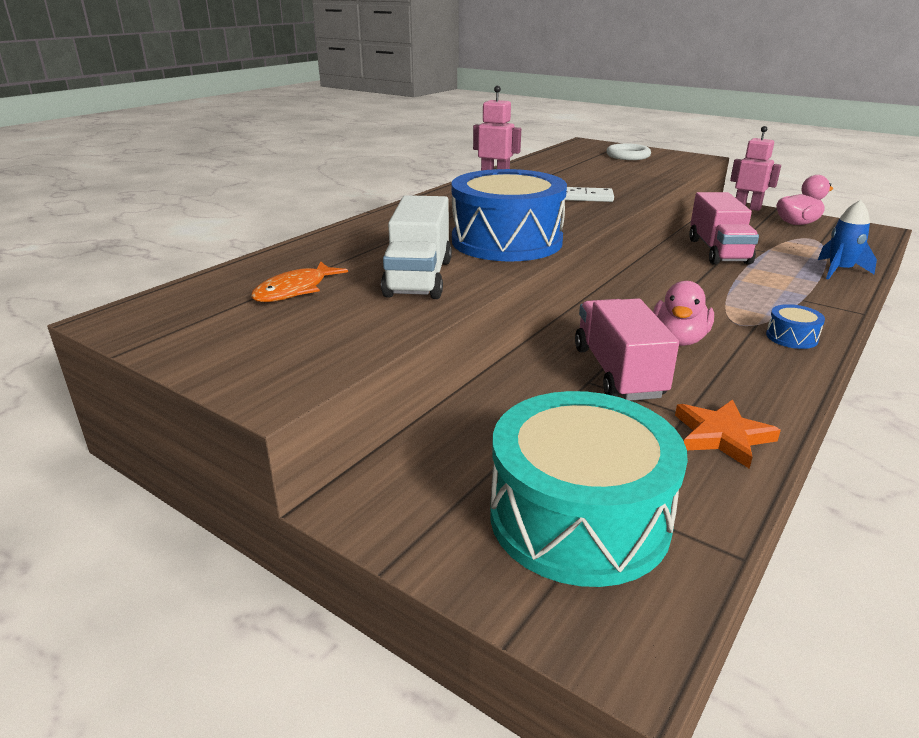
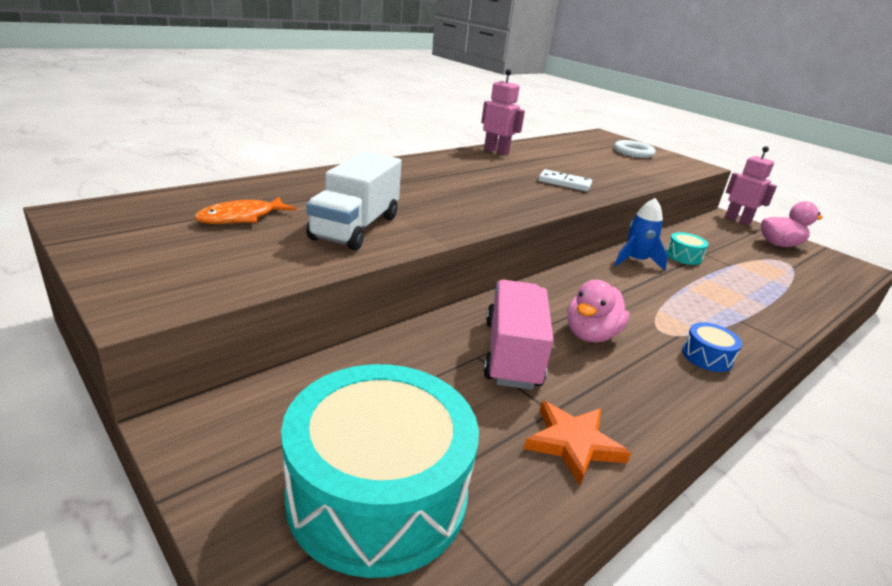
camera: 10 degrees right, 0 degrees up
blue drum [452,169,567,261] -> none
pink truck [689,192,759,265] -> turquoise drum [666,232,708,265]
blue rocket [818,200,877,280] -> blue rocket moved to [614,198,668,271]

